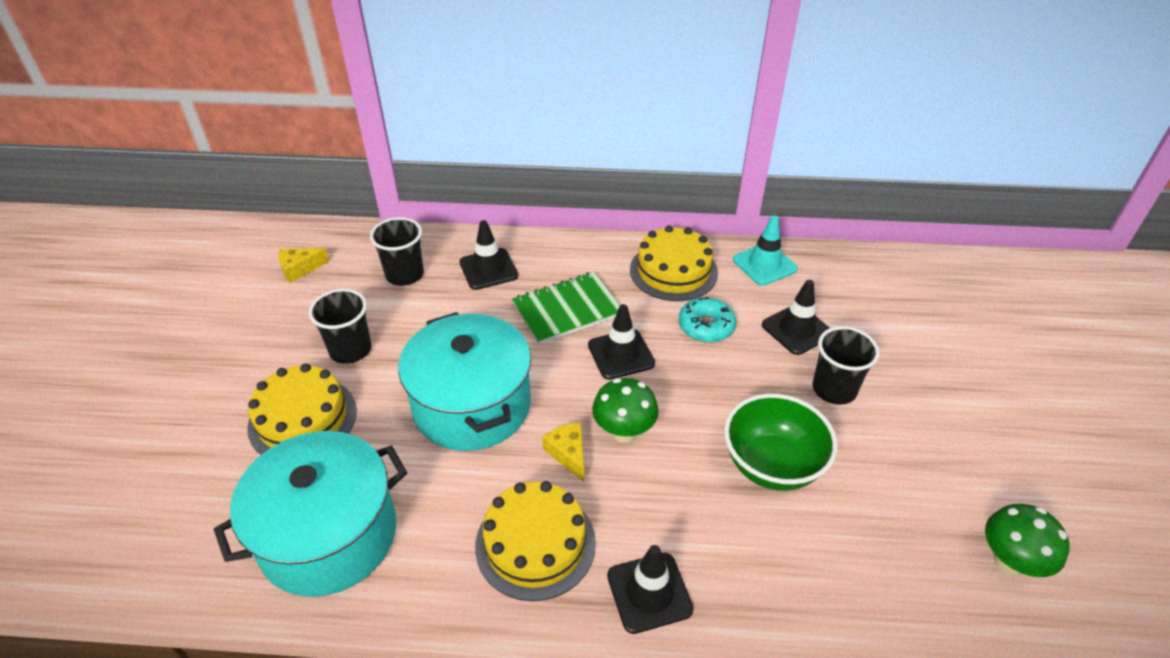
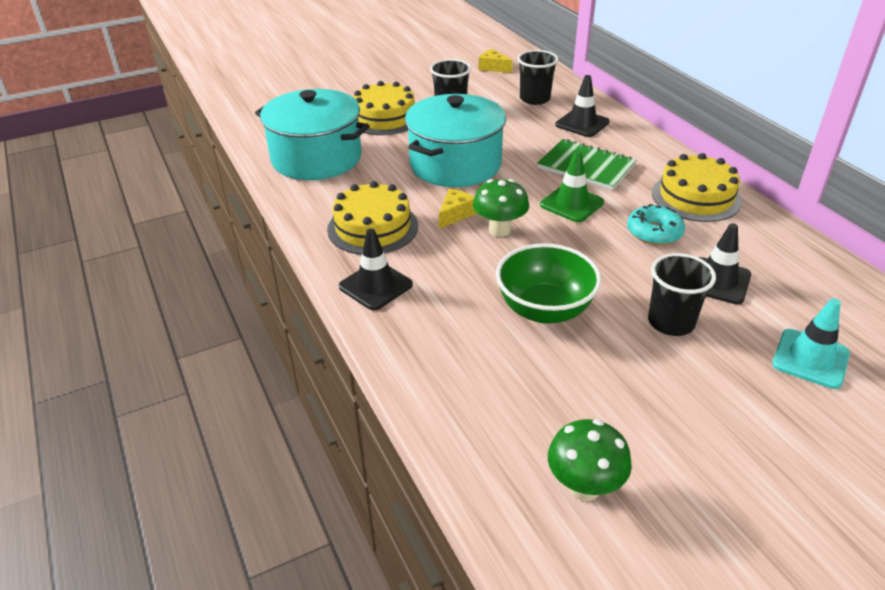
camera: 60 degrees right, 5 degrees down
black traffic cone [588,304,655,380] -> green traffic cone [540,150,604,222]
turquoise traffic cone [733,216,798,286] -> turquoise traffic cone moved to [772,298,850,389]

